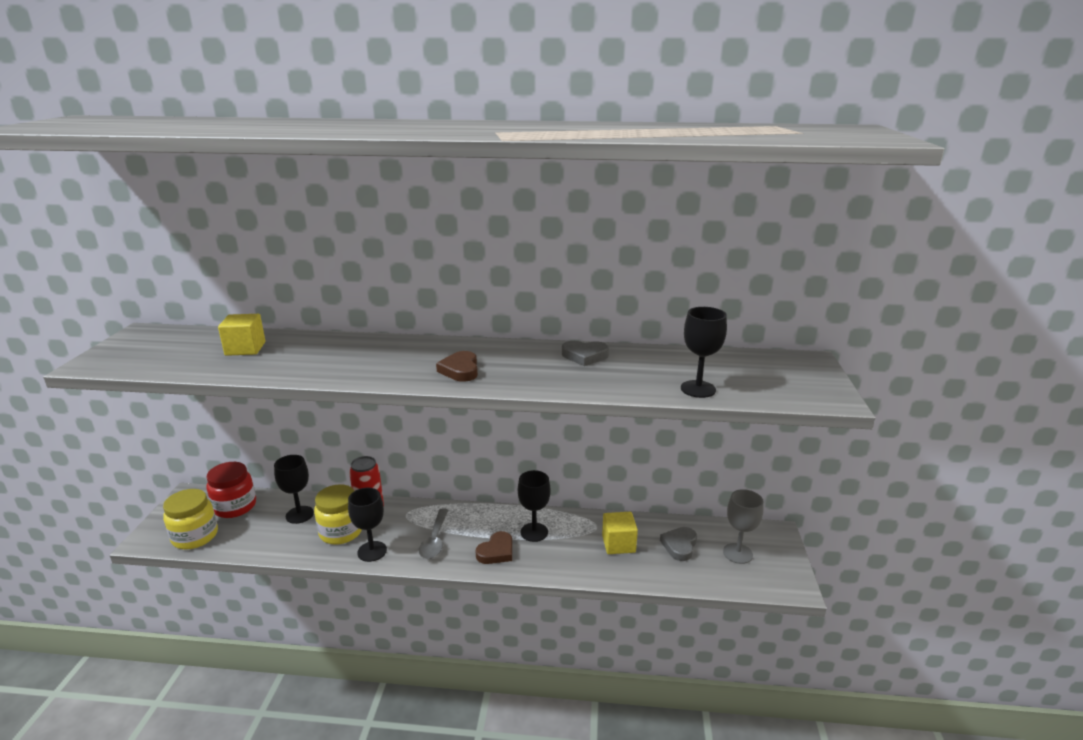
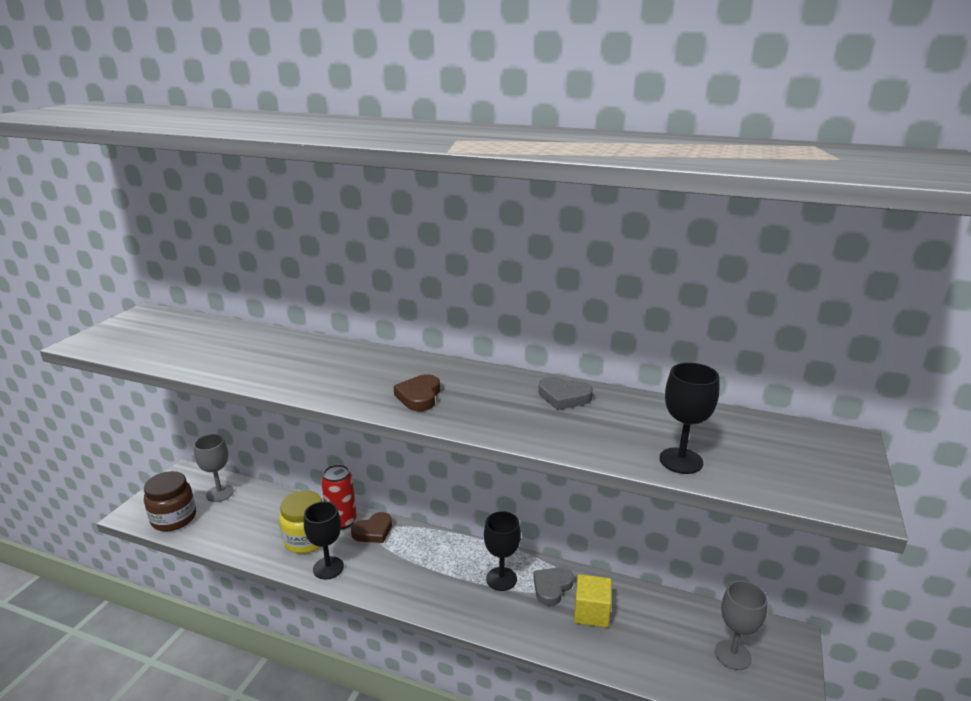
camera: 15 degrees right, 0 degrees up
yellow jar [163,489,218,549] -> brown jar [144,471,196,531]
red jar [206,462,256,518] -> grey goblet [194,434,234,502]
yellow cube [218,314,265,356] -> none
black goblet [274,455,314,524] -> none
grey spoon [418,508,449,559] -> none
brown heart [476,531,512,564] -> brown heart moved to [351,512,392,543]
grey heart [660,527,697,561] -> grey heart moved to [533,567,574,606]

